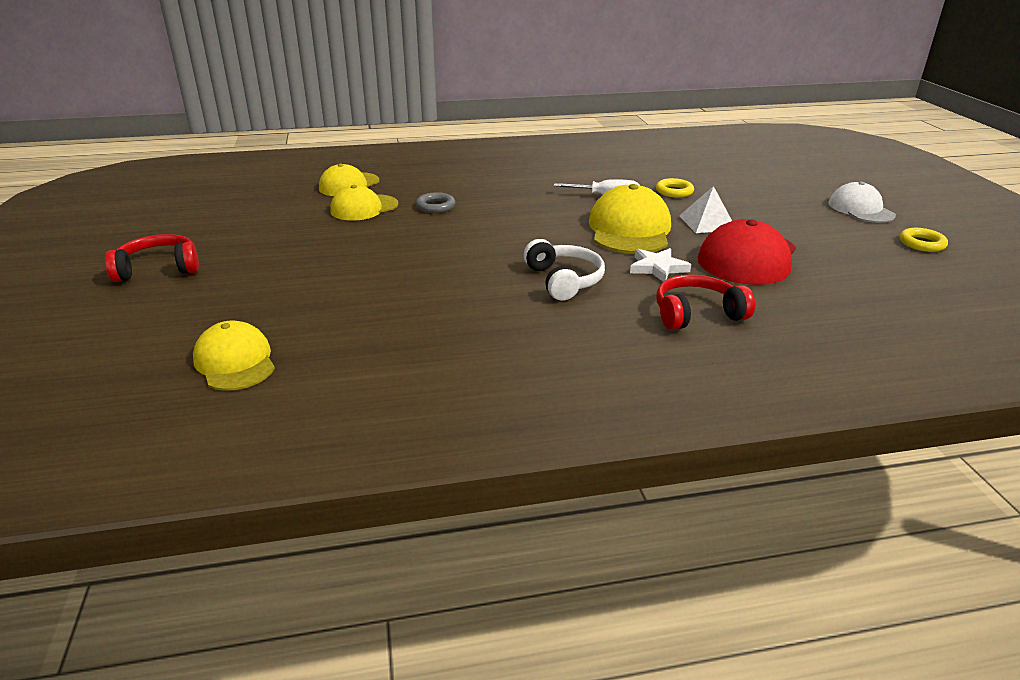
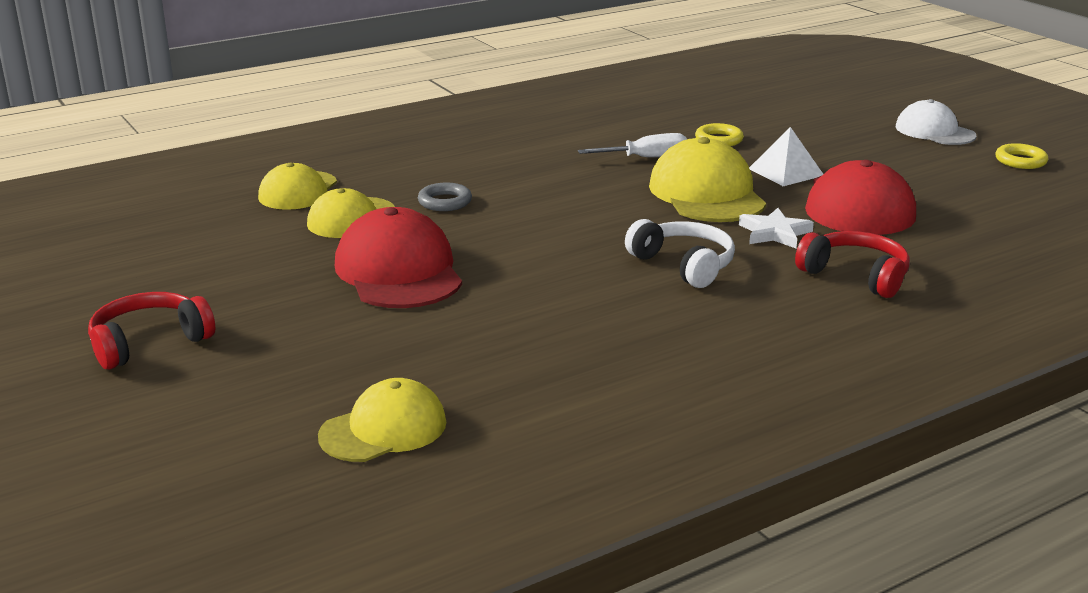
camera: 20 degrees left, 5 degrees down
yellow cap [193,320,275,391] -> yellow cap turned 105 degrees clockwise [318,378,446,462]
red headphones [656,274,755,330] -> red headphones turned 75 degrees clockwise [795,231,910,298]
none -> red cap [335,207,462,308]

